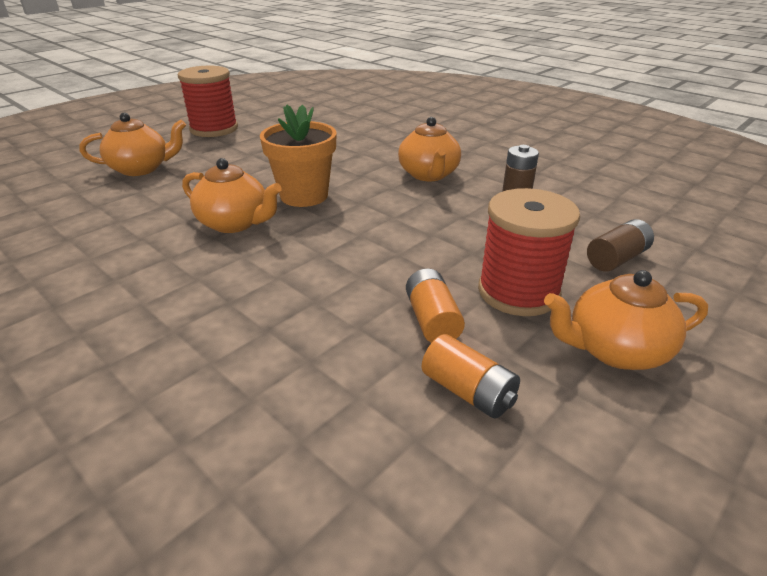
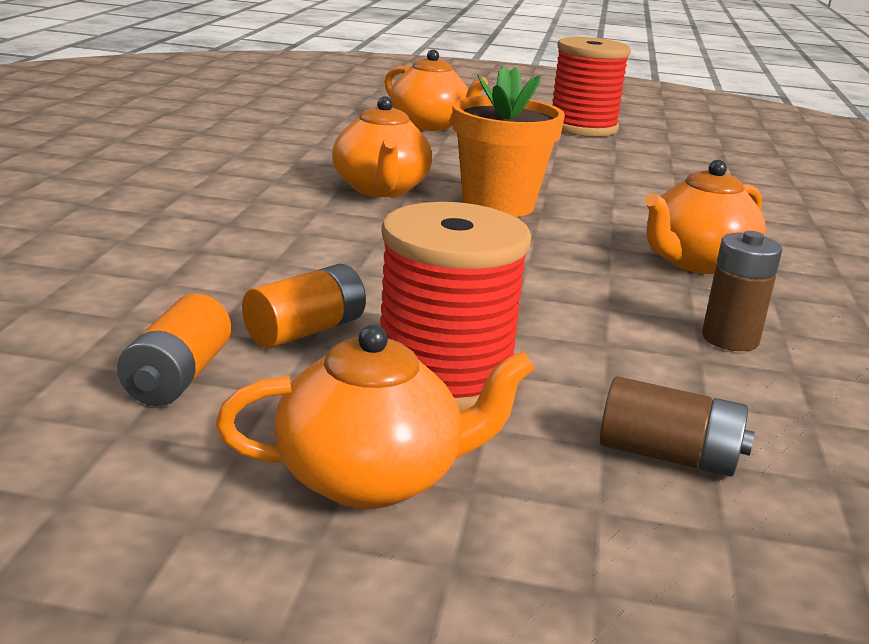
camera: 55 degrees right, 10 degrees down
orange teapot [544,270,708,370] -> orange teapot turned 120 degrees clockwise [216,325,535,509]

